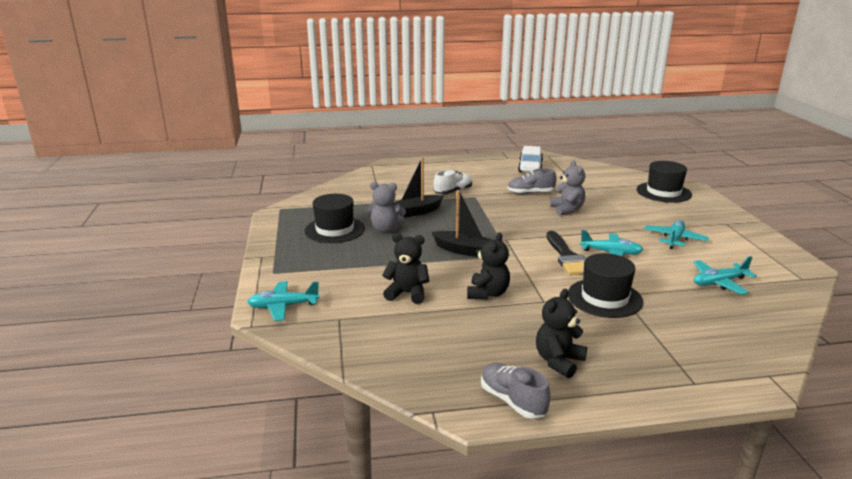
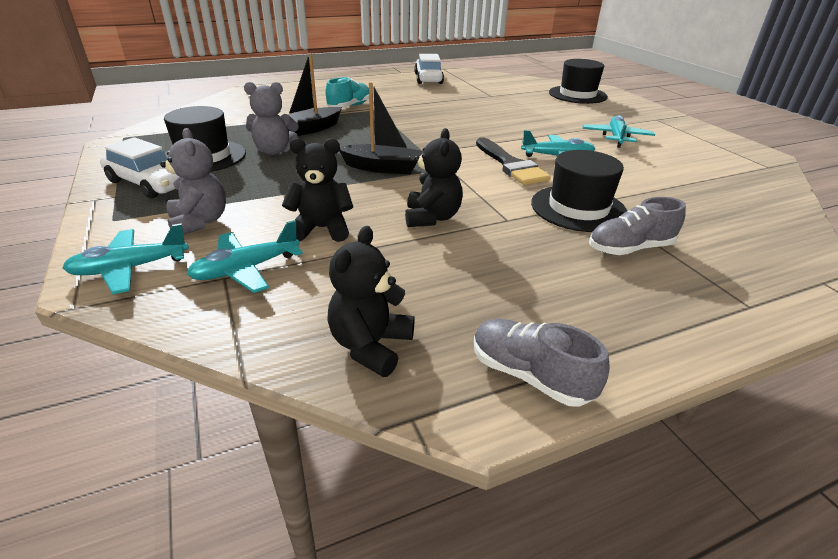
camera: 15 degrees left, 10 degrees up
white shoe [434,170,472,194] -> turquoise shoe [326,77,369,108]
grey shoe [507,169,557,194] -> grey shoe moved to [589,197,686,255]
black teddy bear [536,289,587,378] -> black teddy bear moved to [327,226,415,377]
grey teddy bear [550,160,585,216] -> grey teddy bear moved to [160,128,226,235]
turquoise plane [693,256,757,295] -> turquoise plane moved to [187,220,303,293]
none -> white car [100,137,179,198]

